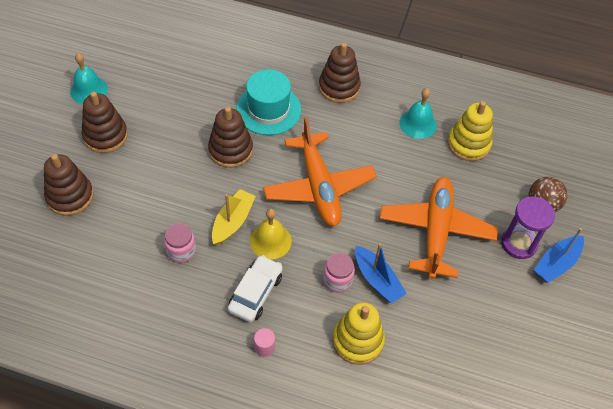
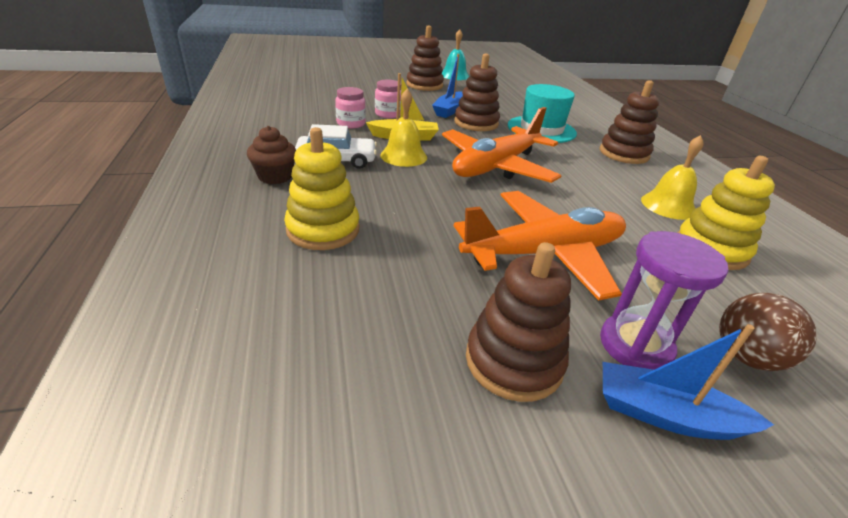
camera: 60 degrees right, 20 degrees down
brown stacking toy [44,154,94,216] -> brown stacking toy moved to [466,242,571,402]
pink cylinder [254,328,275,357] -> brown cupcake [247,126,296,184]
pink jar [323,253,355,293] -> pink jar moved to [375,80,401,118]
blue boat [355,243,407,303] -> blue boat moved to [432,54,463,118]
turquoise bell [399,88,437,139] -> yellow bell [641,135,704,220]

